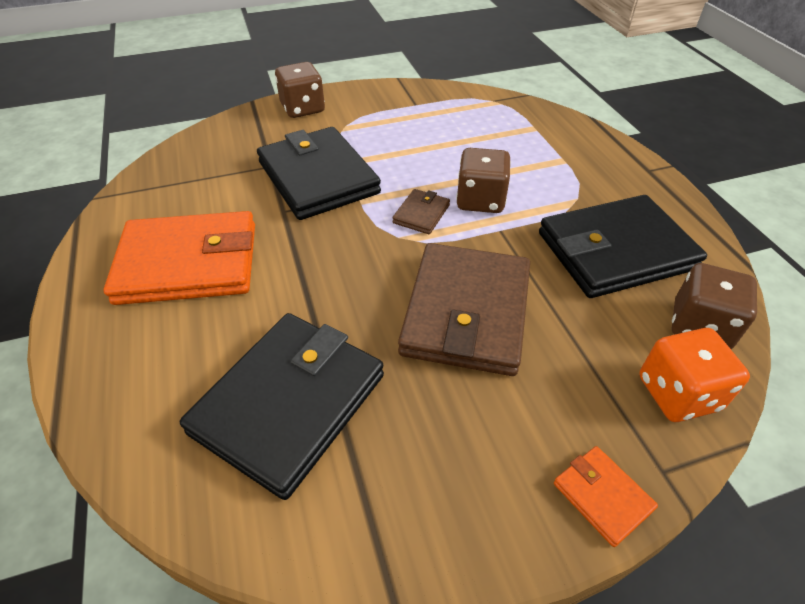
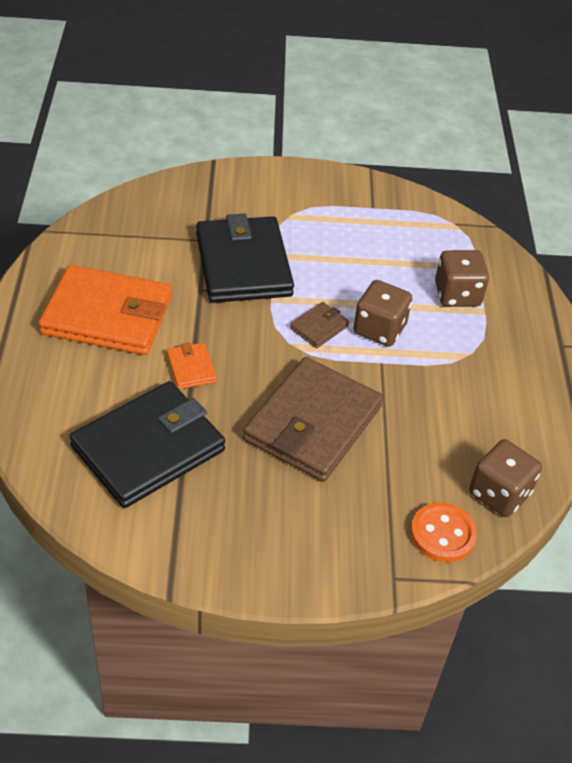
camera: 15 degrees right, 0 degrees up
brown dice [275,62,325,118] -> brown dice moved to [435,250,489,307]
black wallet [539,195,707,298] -> none
orange wallet [554,446,658,547] -> orange wallet moved to [167,343,217,389]
orange dice [639,328,750,422] -> orange button [411,502,477,562]

